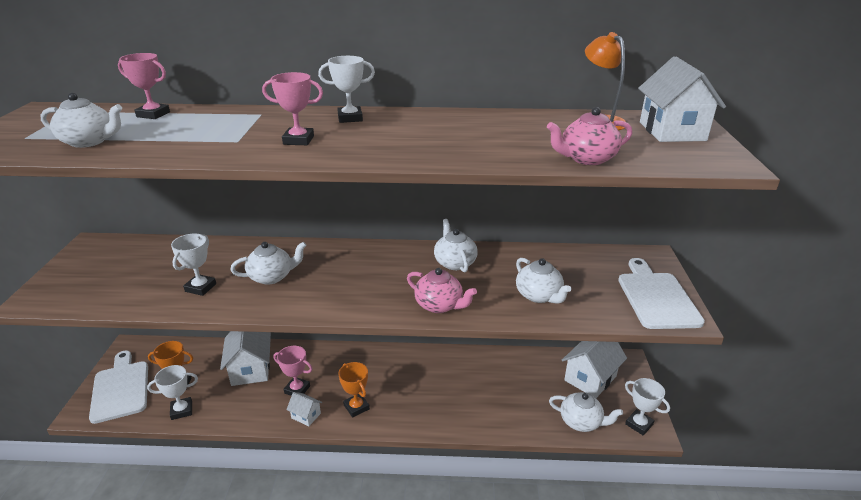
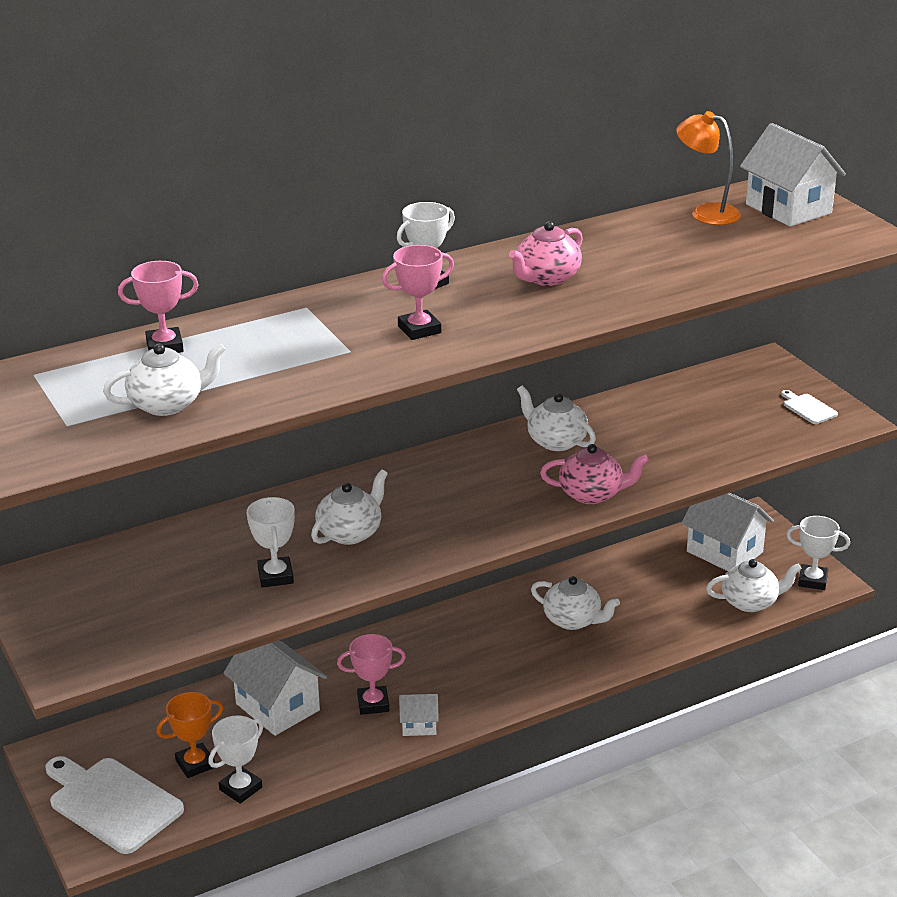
camera: 30 degrees left, 0 degrees up
orange trophy [338,362,370,418] -> none
white teapot [516,258,572,304] -> white teapot moved to [531,576,620,630]
pink teapot [547,107,632,165] -> pink teapot moved to [509,221,583,286]
white house [562,341,627,398] -> white house turned 60 degrees counterclockwise [681,493,774,571]
white cutting board [618,258,705,329] -> white cutting board [781,390,838,424], size x0.45

